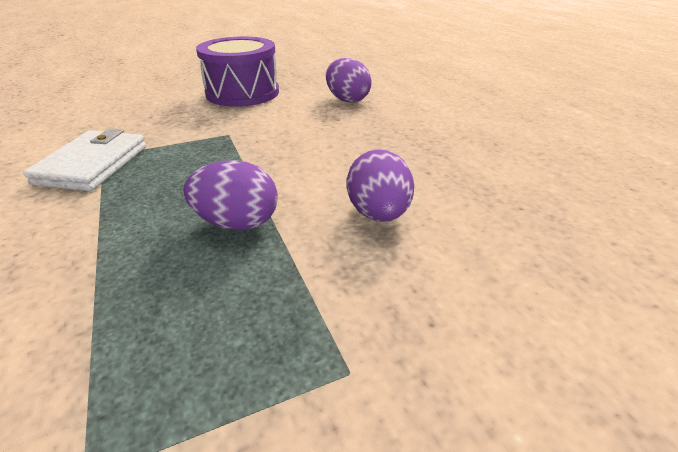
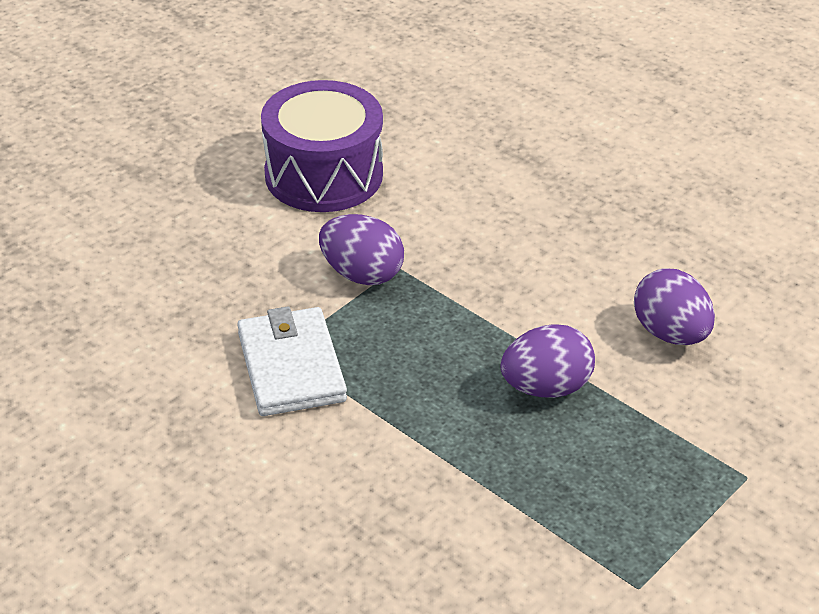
camera: 25 degrees left, 5 degrees up
purple egg [326,58,372,103] -> purple egg moved to [319,214,404,285]

